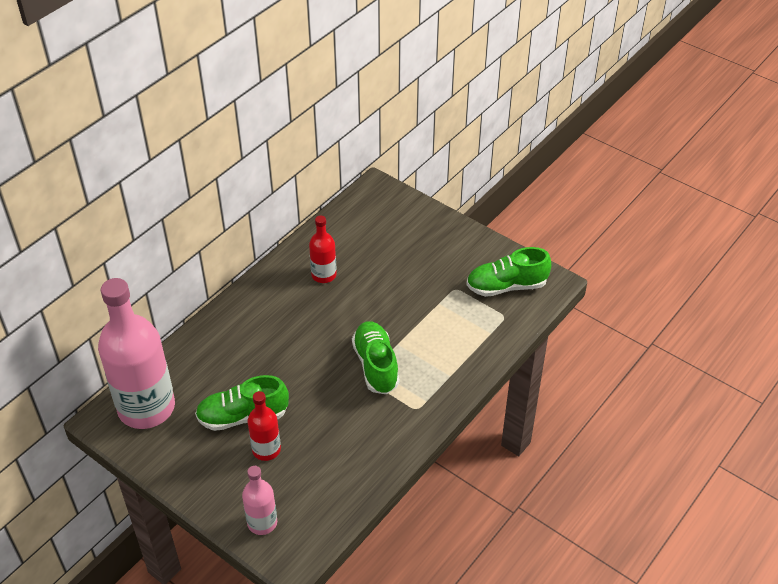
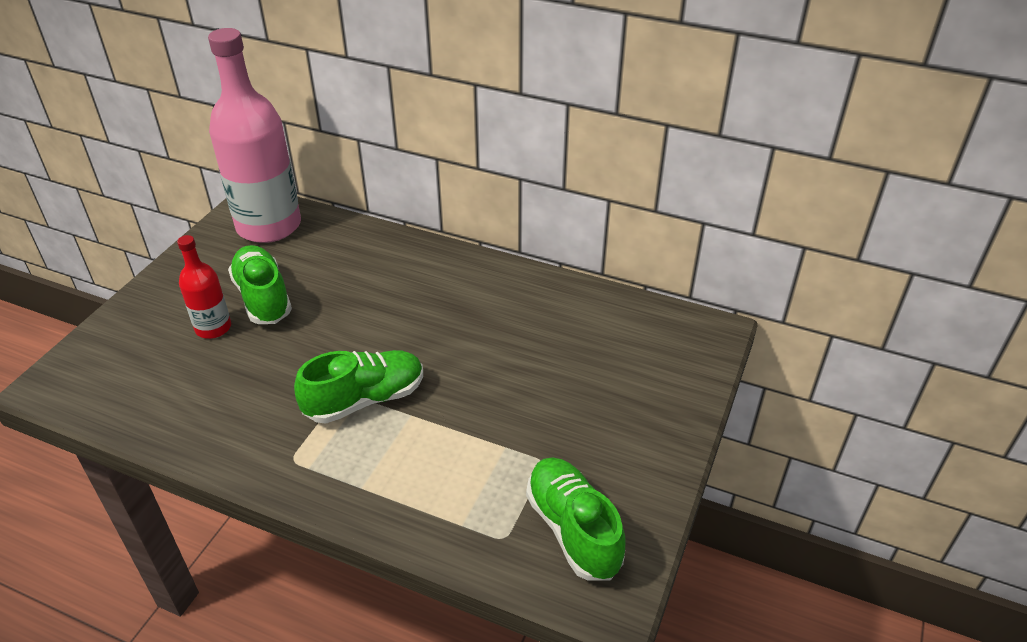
camera: 75 degrees right, 5 degrees down
pink bottle [242,466,277,535] -> none
red bottle [309,216,337,283] -> none

